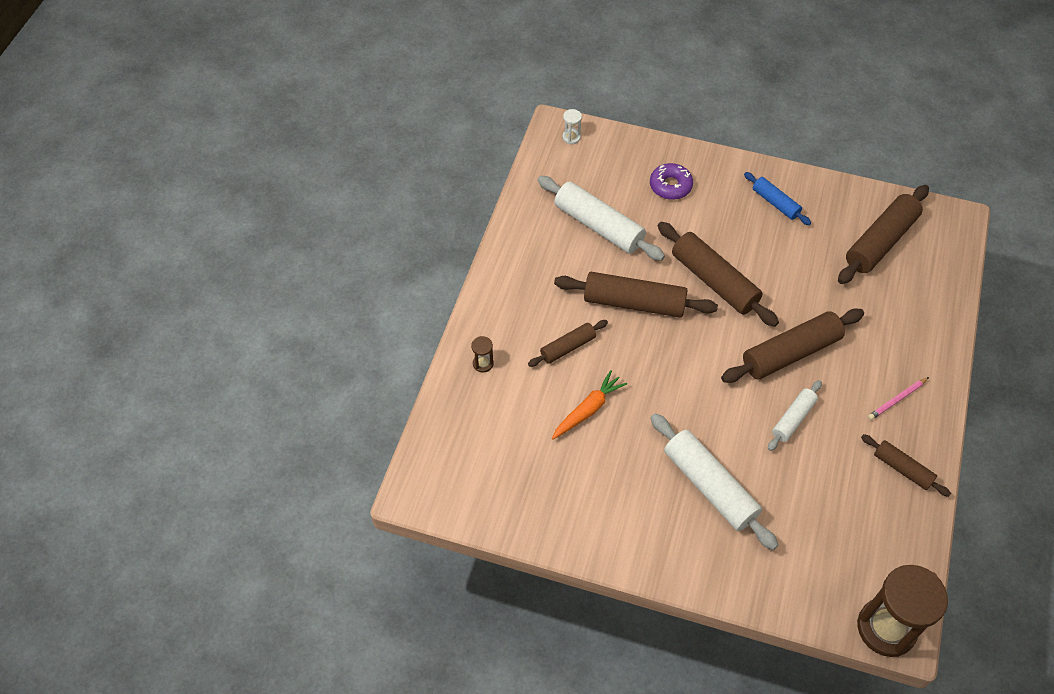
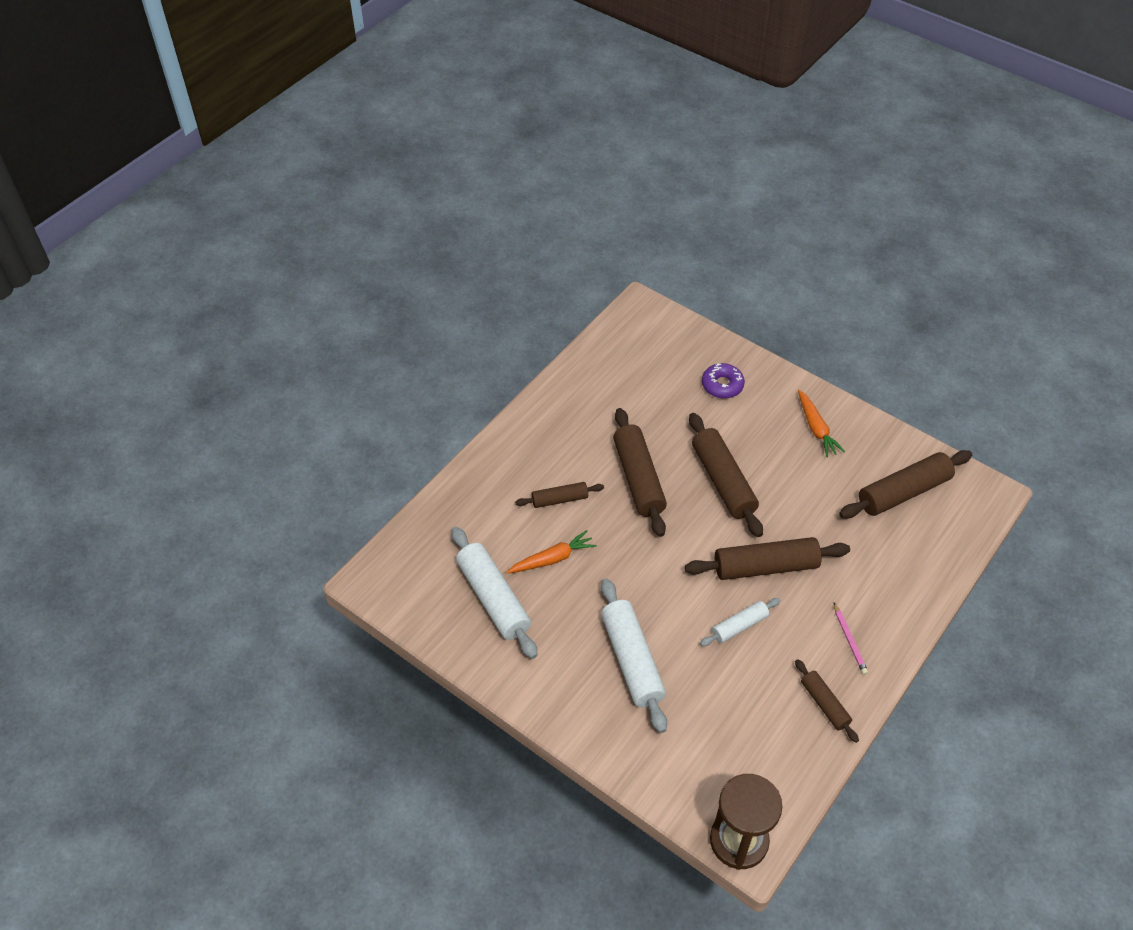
camera: 20 degrees right, 5 degrees down
brown hourglass [471,336,494,373] -> none
white rolling pin [537,176,665,261] -> white rolling pin moved to [451,527,538,659]
brown rolling pin [554,272,718,317] -> brown rolling pin turned 45 degrees clockwise [613,408,667,537]
white hourglass [562,109,582,144] -> none
blue rolling pin [744,172,811,225] -> orange carrot [798,390,845,457]
pink pencil [868,377,929,420] -> pink pencil turned 90 degrees counterclockwise [834,603,868,675]

